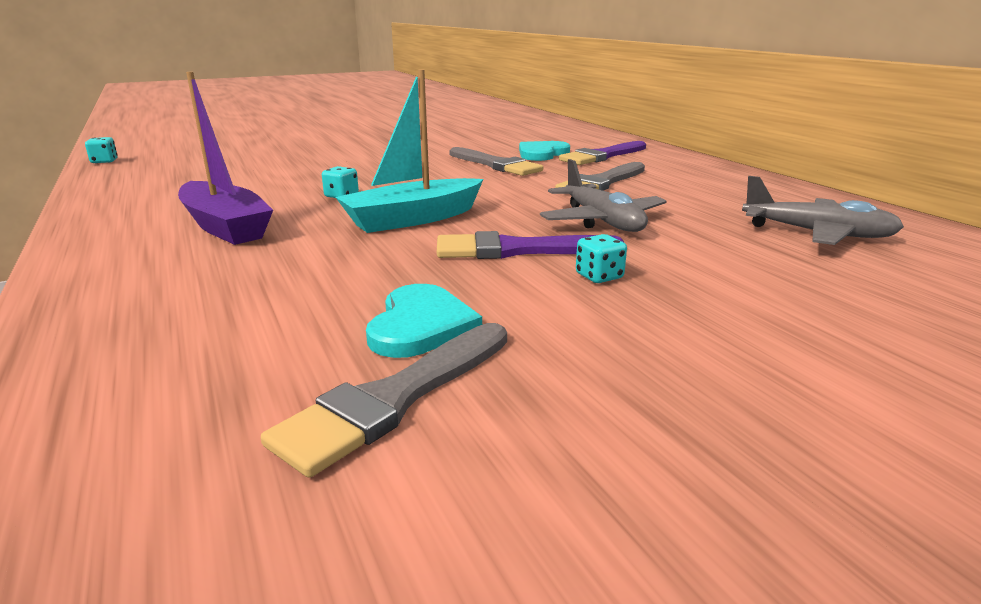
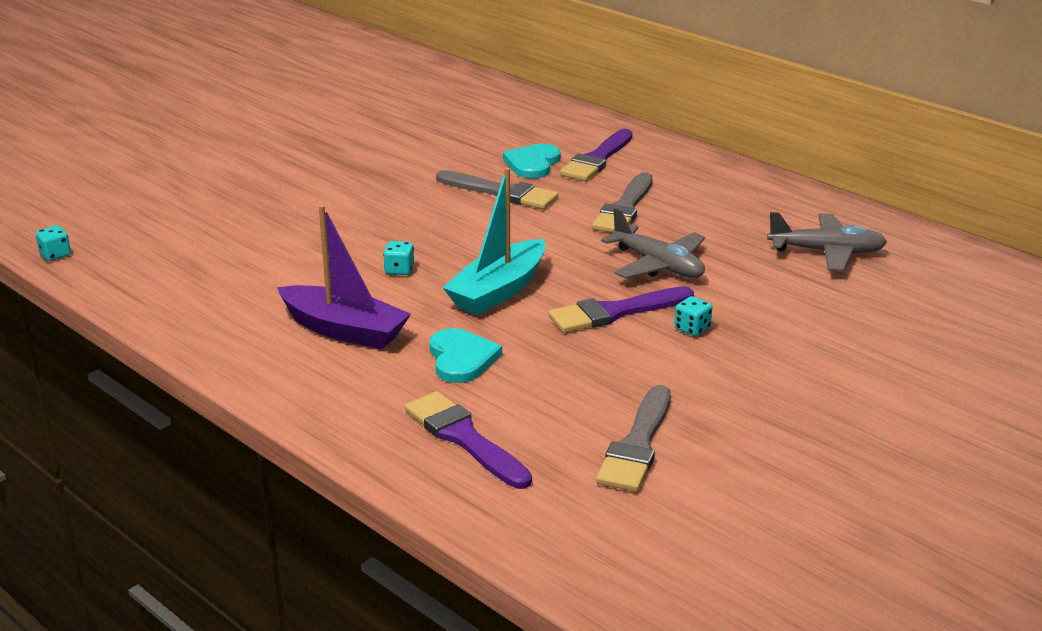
camera: 20 degrees left, 5 degrees up
turquoise heart [366,284,482,358] -> turquoise heart moved to [429,328,502,383]
none -> purple brush [405,391,532,489]

